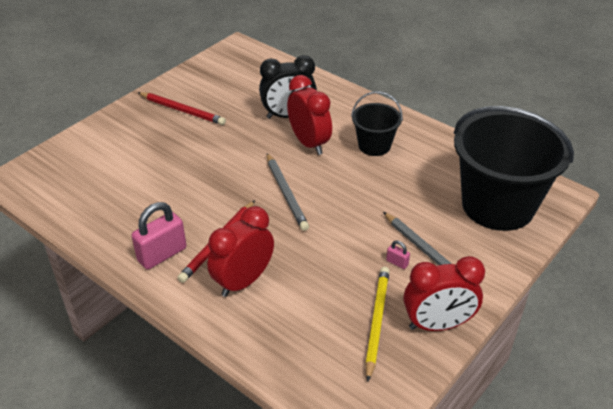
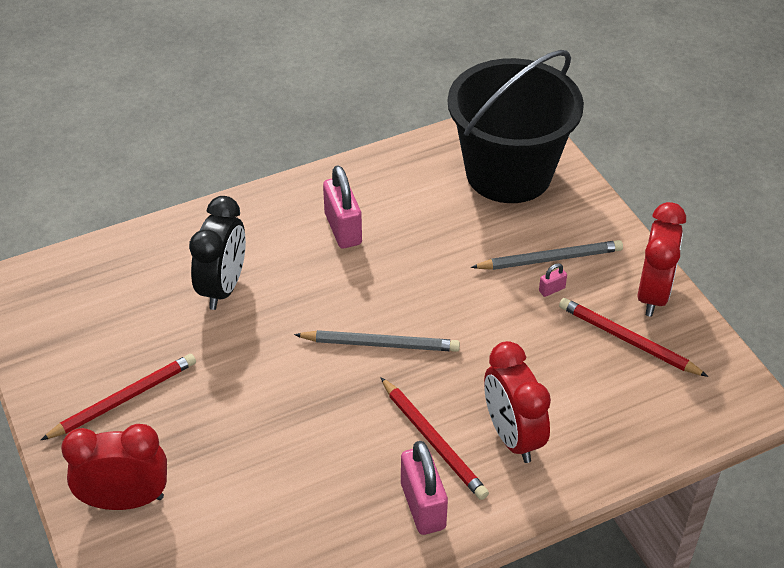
camera: 65 degrees left, 5 degrees up
red clock [287,75,332,155] -> red clock moved to [61,424,167,510]
black bucket [351,91,403,156] -> pink padlock [323,165,362,248]
yellow pencil [365,267,389,382] -> red pencil [559,298,708,377]

